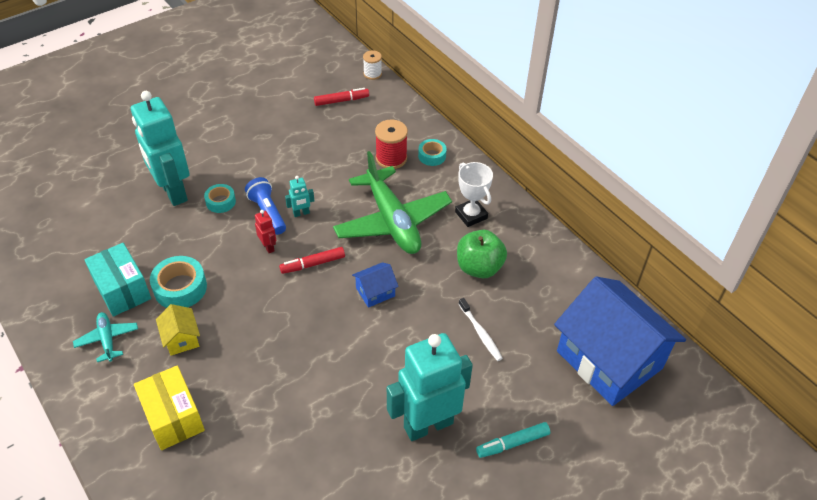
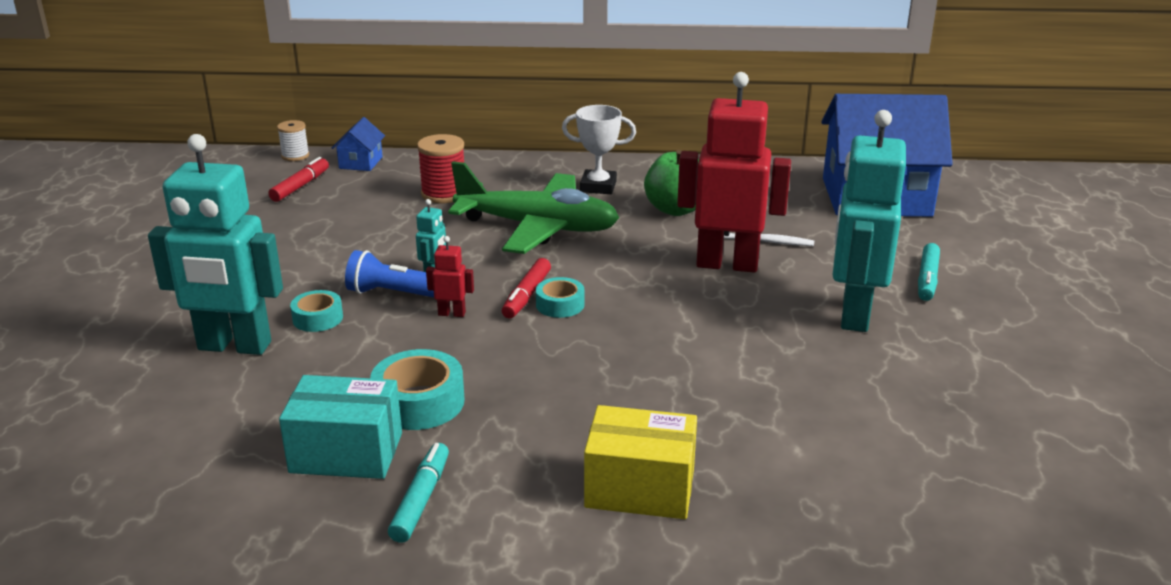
camera: 50 degrees left, 20 degrees down
turquoise plane [73,312,138,362] -> turquoise marker [388,443,449,543]
yellow house [156,304,200,356] -> none
blue house [352,262,399,308] -> blue house moved to [332,117,385,171]
turquoise tape [418,139,447,166] -> turquoise tape moved to [536,277,584,318]
none -> red robot [677,72,791,273]

